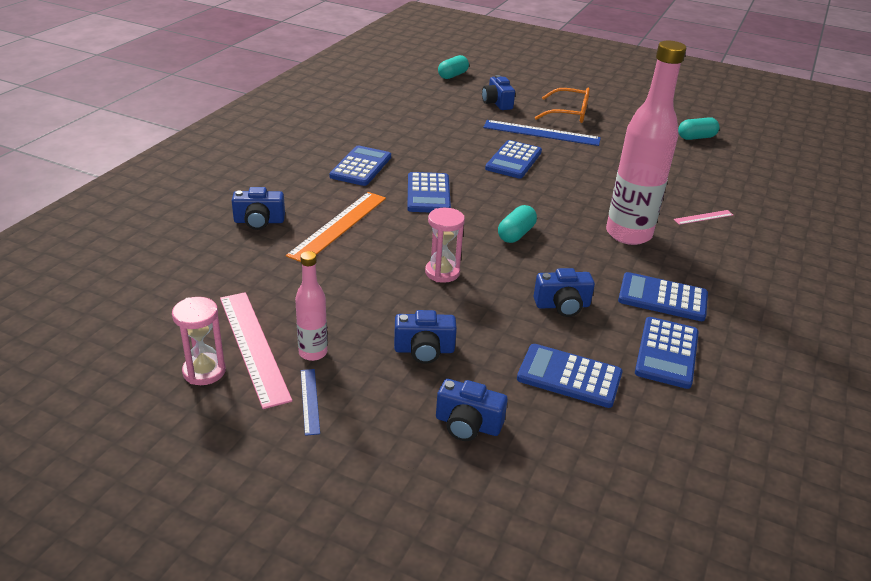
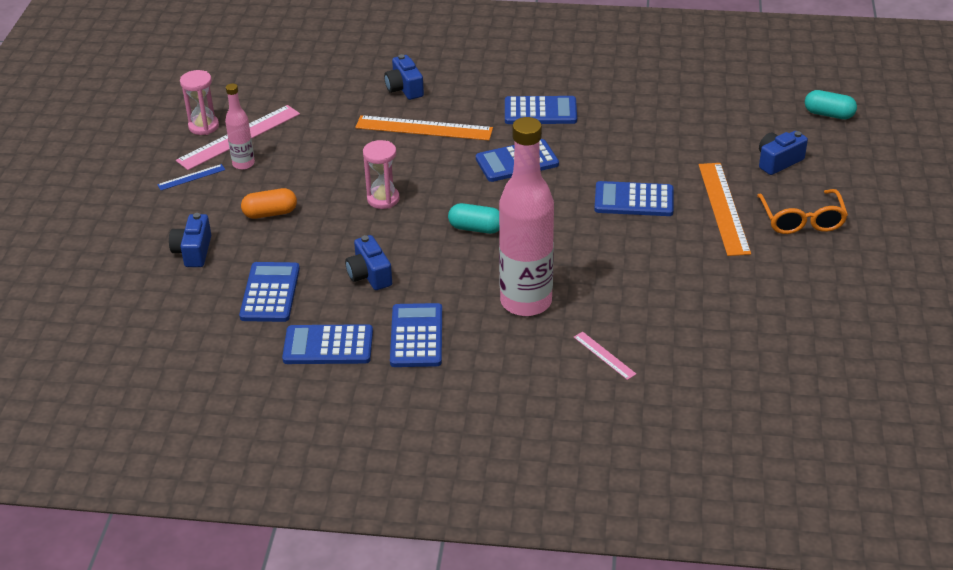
camera: 75 degrees right, 5 degrees up
blue camera [394,310,457,364] -> orange capsule [241,188,297,219]
blue ruler [483,120,601,146] -> orange ruler [699,163,751,256]
turquoise capsule [678,117,720,140] -> none

